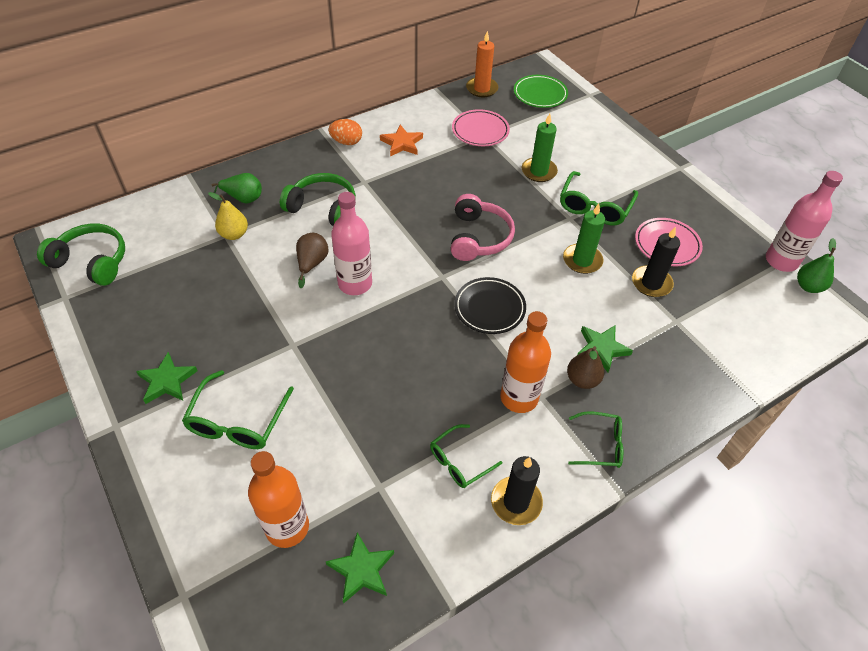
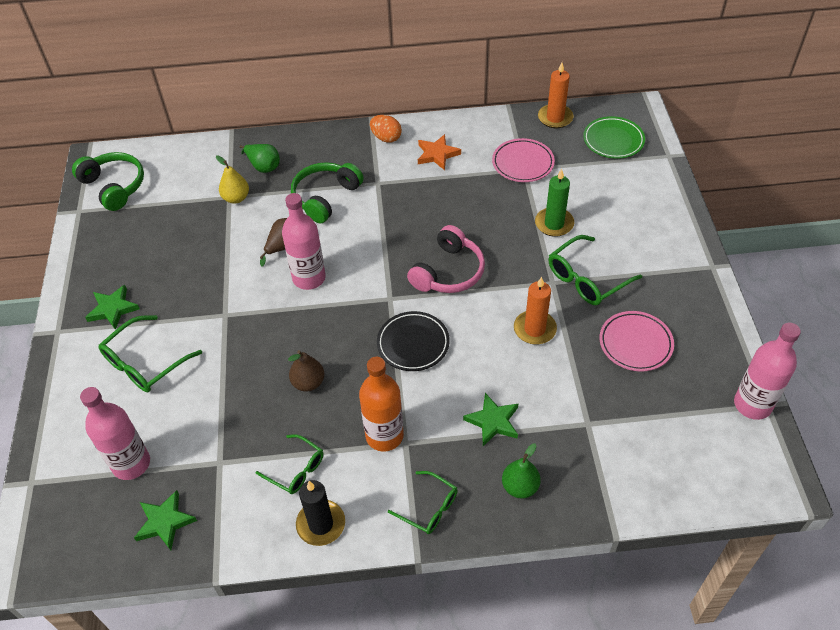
camera: 30 degrees right, 0 degrees up
orange bottle [248,451,309,548] -> pink bottle [80,387,150,480]
green headphones [280,173,356,226] -> green headphones turned 105 degrees counterclockwise [291,162,364,224]
green glasses [430,424,502,488] -> green glasses turned 135 degrees counterclockwise [256,434,324,494]
green candle [563,204,605,274] -> orange candle [514,277,557,345]
brown pear [567,346,604,389] -> brown pear moved to [288,350,325,391]
black candle [632,227,680,297] -> none
green pear [797,238,836,293] -> green pear moved to [502,443,541,498]

